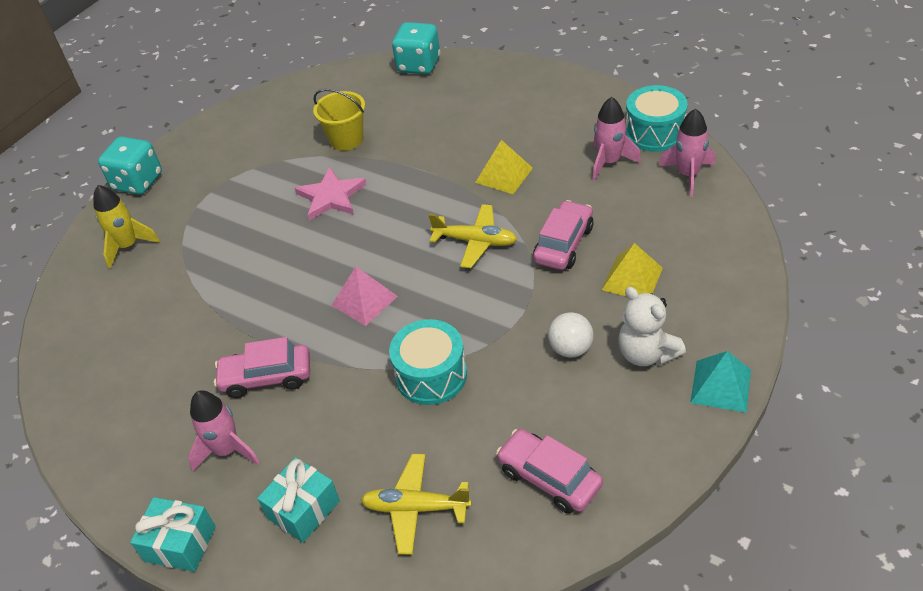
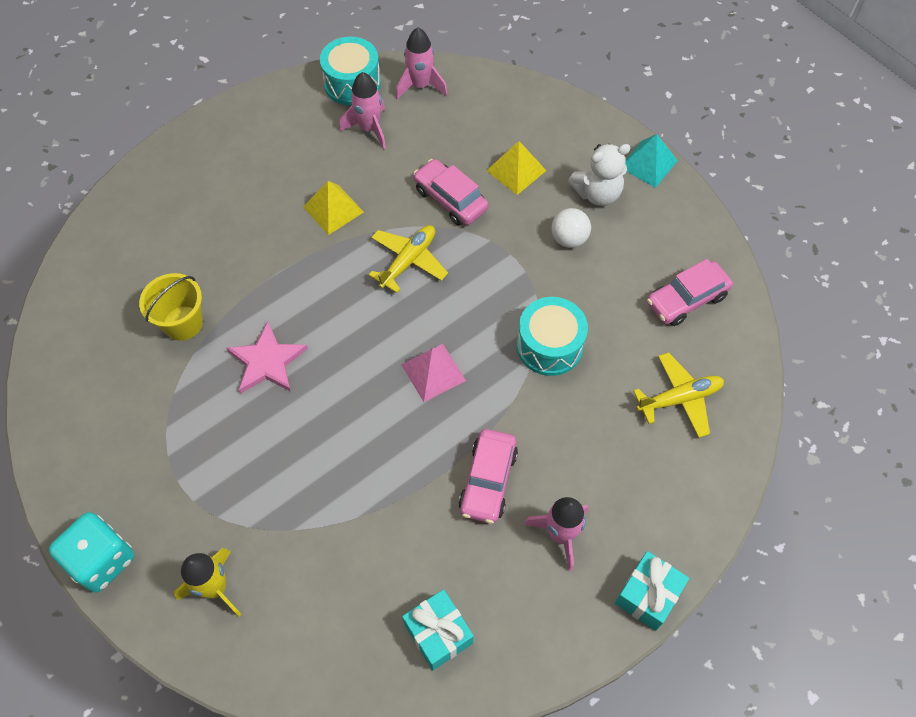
camera: 75 degrees left, 15 degrees up
turquoise gift [257,457,340,543] -> turquoise gift moved to [402,589,474,670]
yellow plane [361,454,472,555] -> yellow plane turned 135 degrees counterclockwise [633,352,724,438]
turquoise dice [392,22,441,74] -> none

